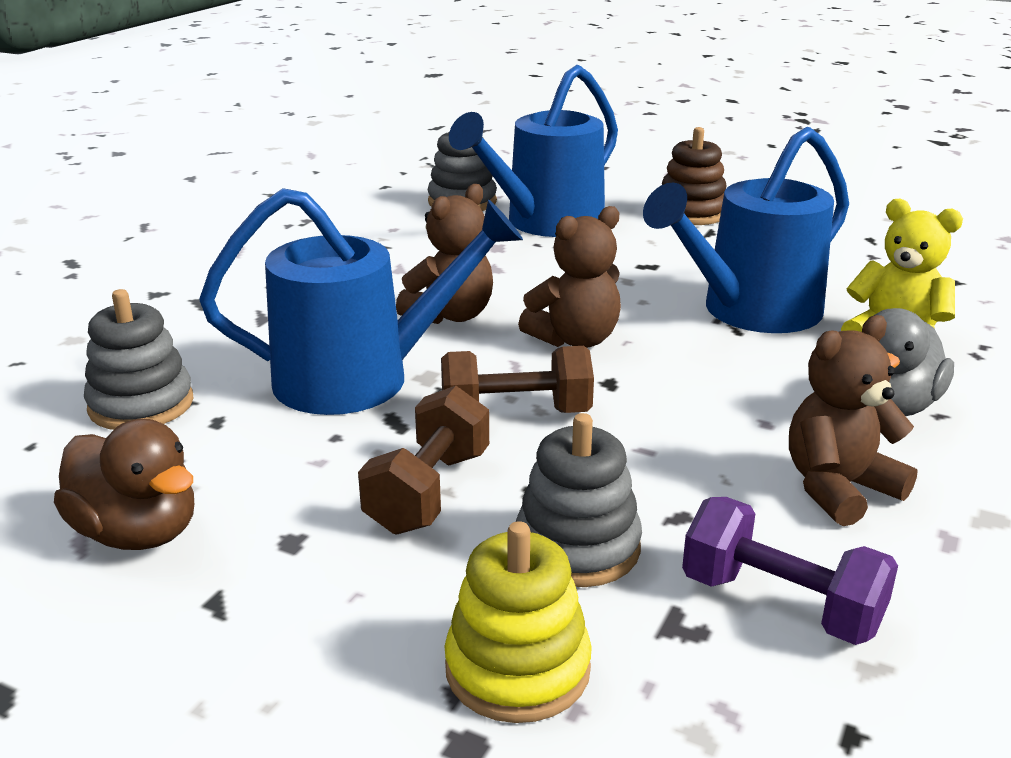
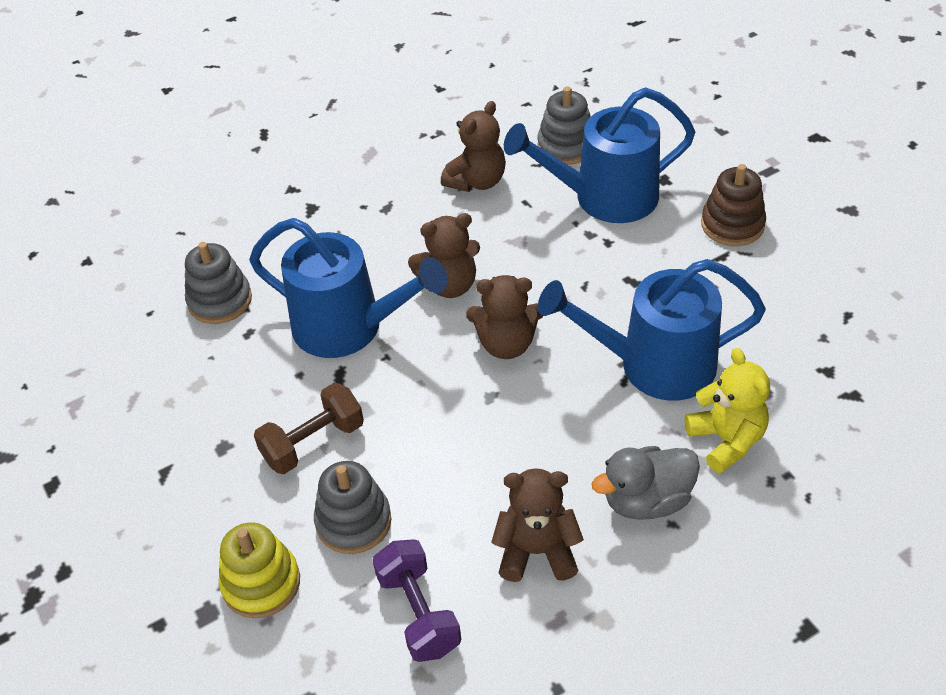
camera: 35 degrees right, 20 degrees up
brown duck [54,419,194,550] -> none
brown dumbbell [441,346,594,413] -> none
none -> brown teddy bear [441,101,506,192]

